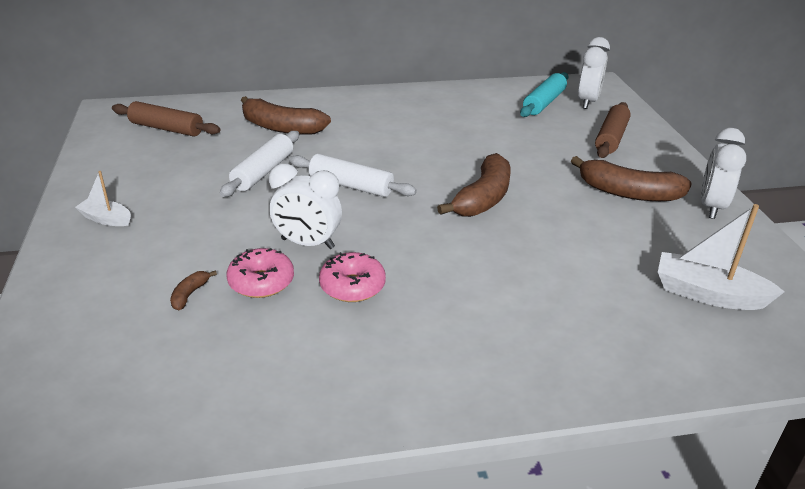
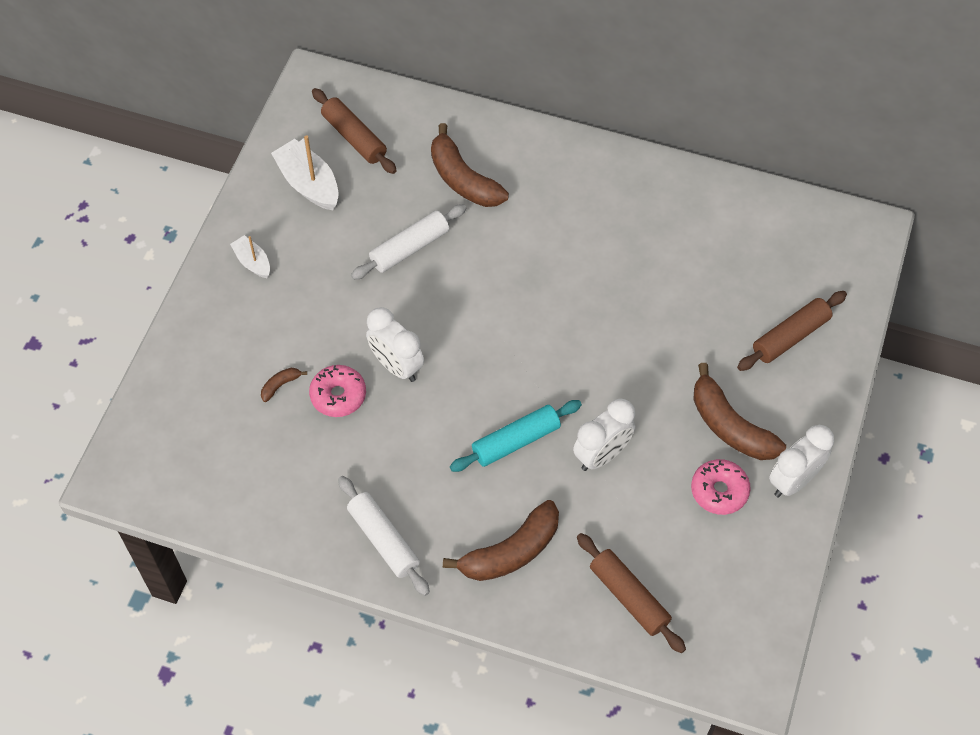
camera: 30 degrees right, 25 degrees up
white rolling pin [289,154,417,197] -> white rolling pin moved to [338,476,430,596]
pink donut [319,252,386,302] -> pink donut moved to [691,459,751,515]
brown banana [437,153,511,217] -> brown banana moved to [443,500,559,581]
turquoise rolling pin [520,72,569,117] -> turquoise rolling pin moved to [450,400,582,472]
white clock [578,37,610,109] -> white clock moved to [573,399,635,471]
white boat [658,204,785,310] -> white boat moved to [271,135,339,210]
none -> brown rolling pin [577,533,686,653]

